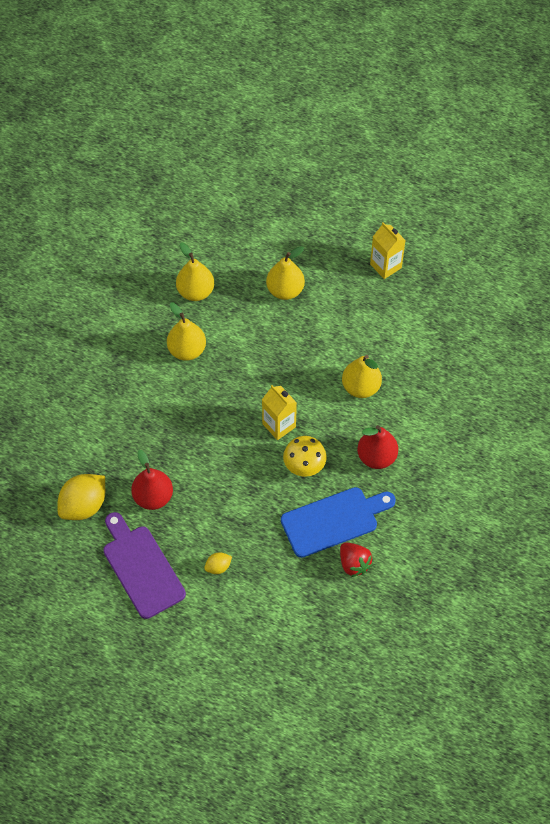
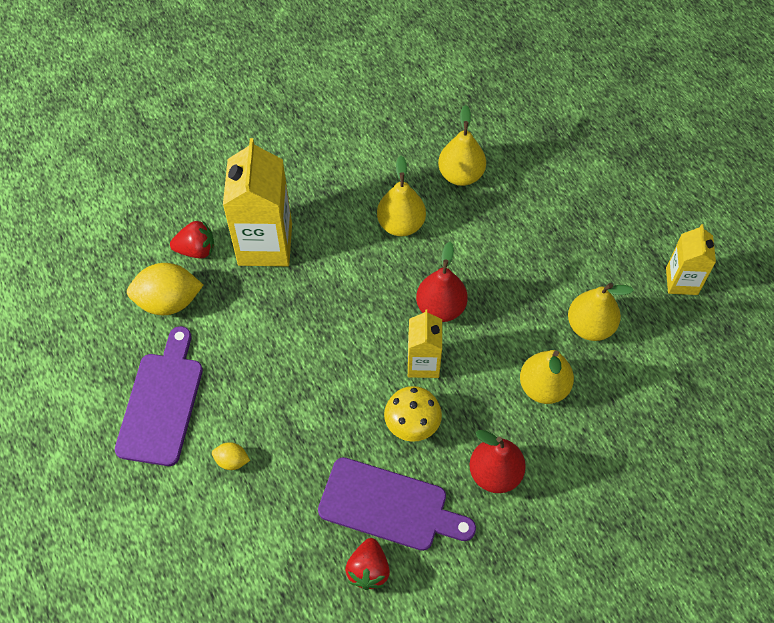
camera: 40 degrees right, 0 degrees up
red pear [131,450,173,510] -> red pear moved to [416,242,468,322]
yellow pear [266,246,305,300] -> yellow pear moved to [568,283,634,341]
blue cutting board [281,487,396,558] -> purple cutting board [318,457,476,551]
none -> red strawberry [170,220,214,258]
none -> yellow carton [223,138,292,266]

